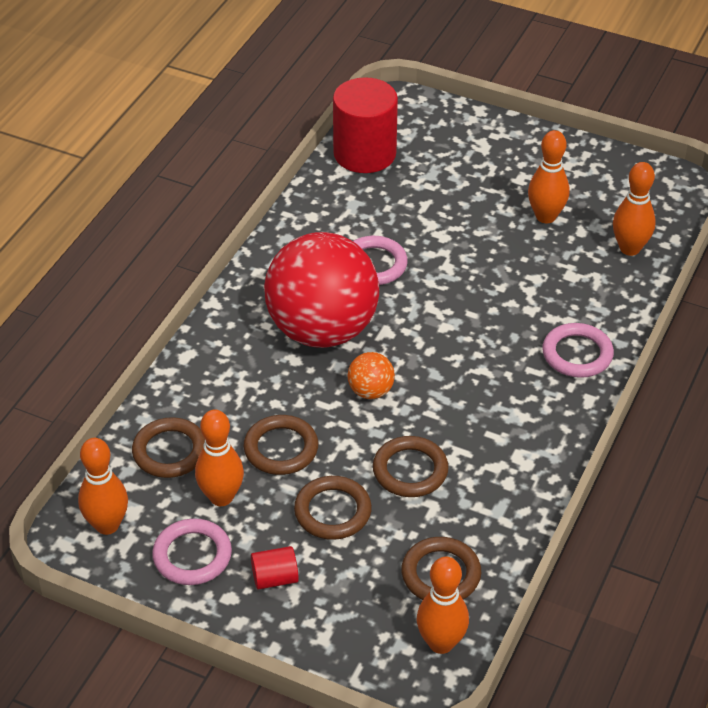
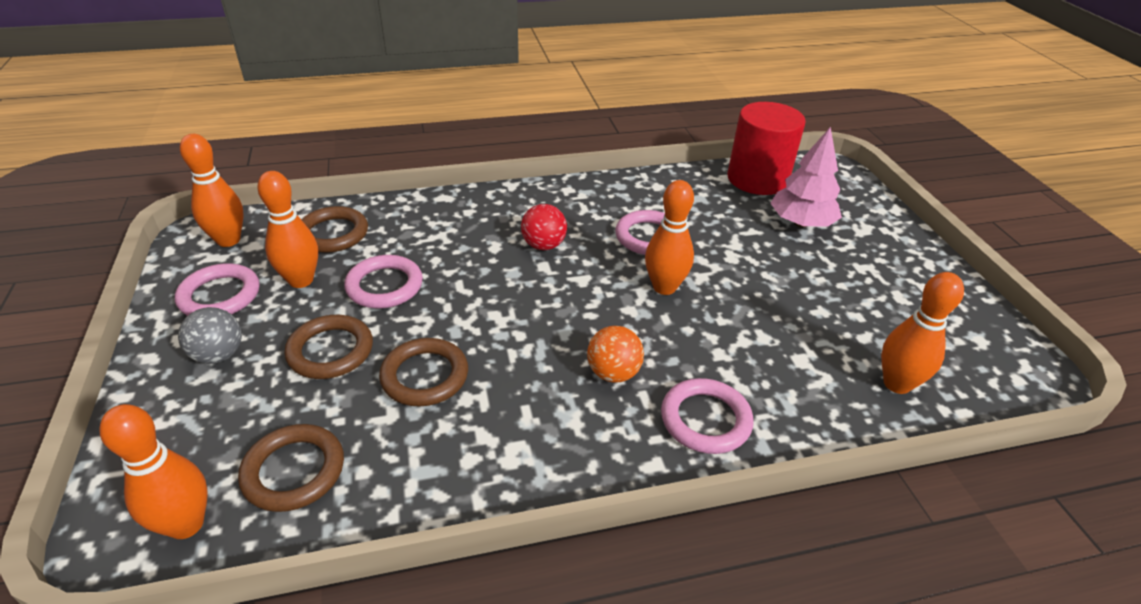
camera: 50 degrees right, 5 degrees down
brown ring [243,415,318,475] -> pink ring [344,255,423,309]
red cylinder [251,546,299,590] -> grey ball [178,307,242,364]
red ball [264,232,379,348] -> red ball [521,204,567,250], size x0.40
orange ball [348,352,395,399] -> orange ball moved to [587,326,644,383]
orange bowling pin [528,130,569,223] -> orange bowling pin moved to [645,180,694,295]
none -> pink tree [770,127,842,227]

